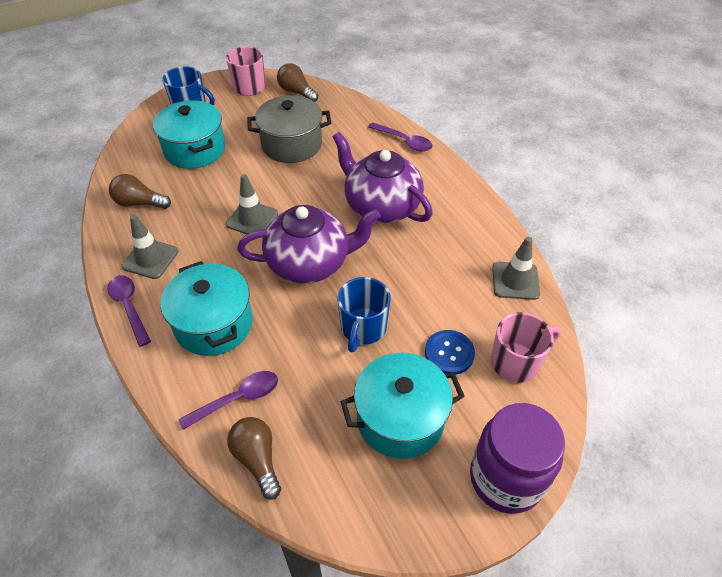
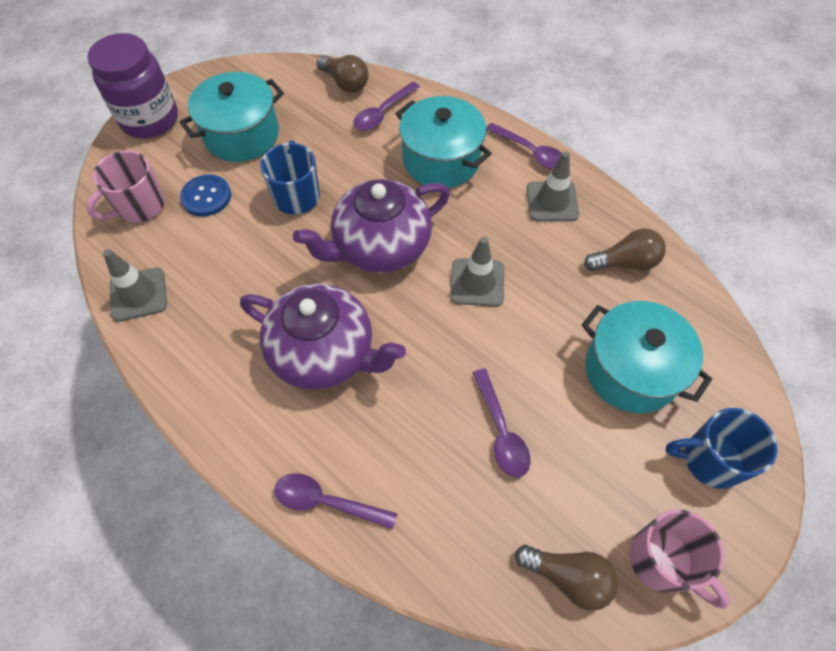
camera: 160 degrees right, 10 degrees up
grey pot [247,95,331,163] -> purple spoon [473,369,530,477]

